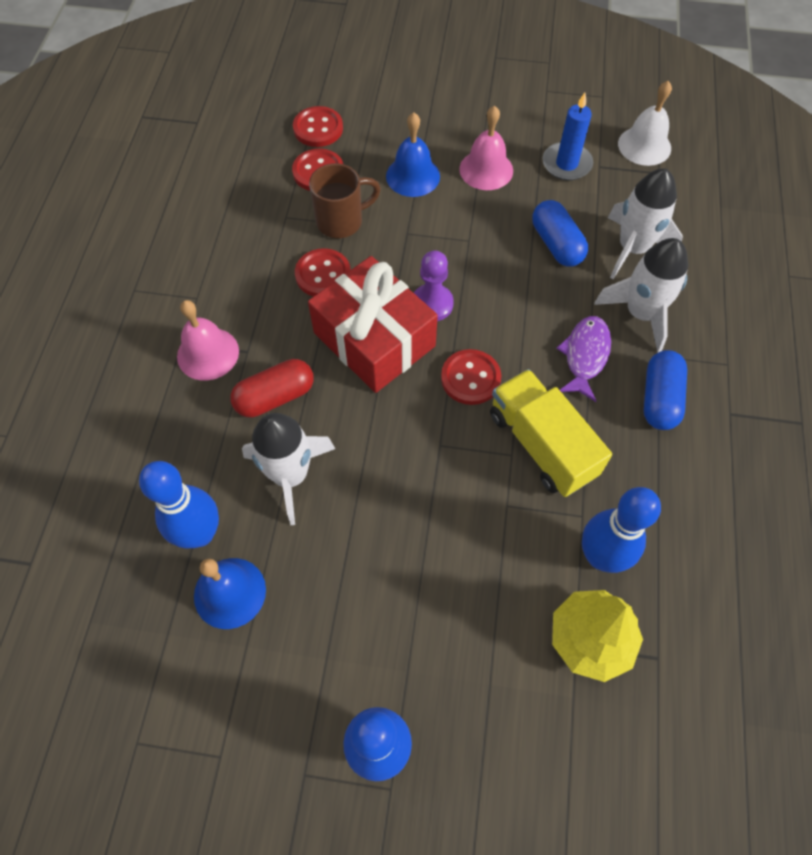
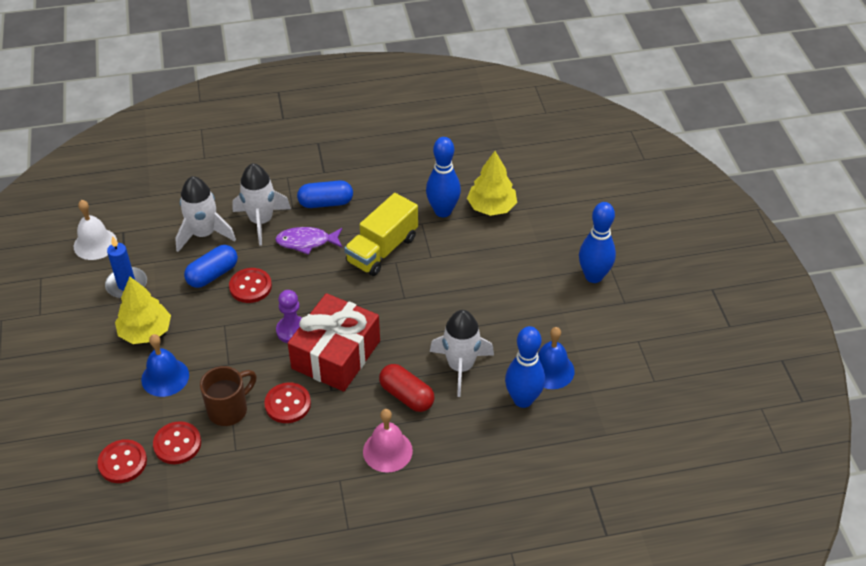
camera: 110 degrees left, 15 degrees down
brown mug [309,163,381,238] -> brown mug turned 90 degrees clockwise [200,366,257,426]
red button [441,349,501,405] -> red button moved to [229,268,272,303]
pink bell [459,106,513,190] -> yellow tree [115,277,171,344]

